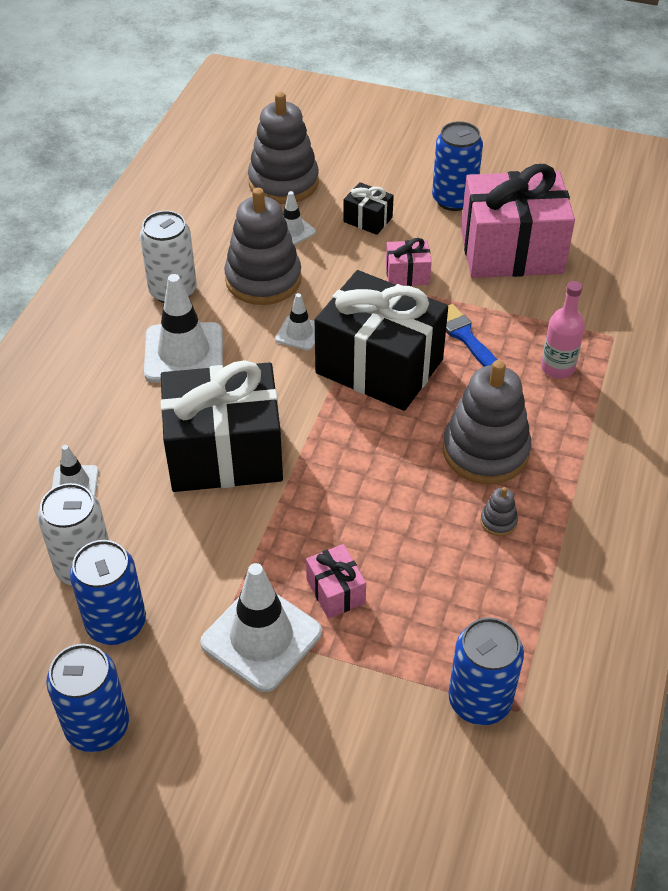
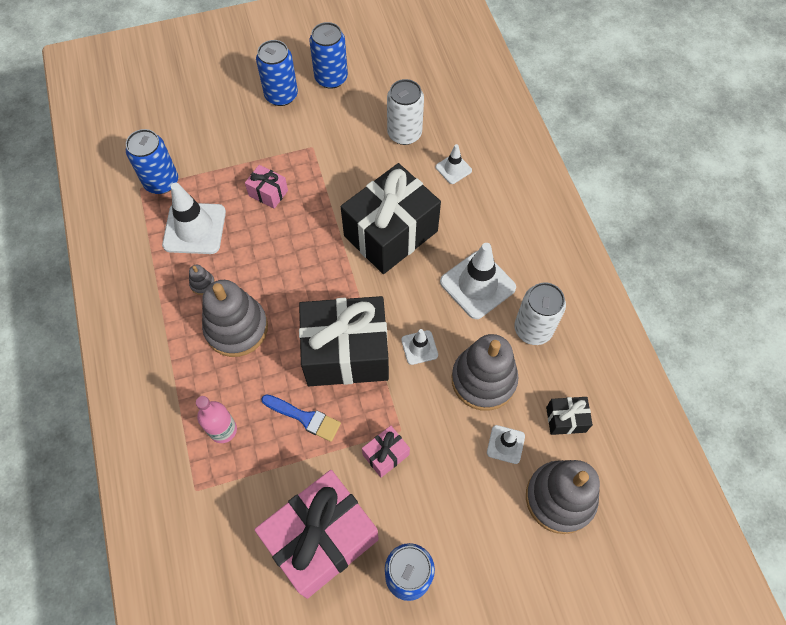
camera: 145 degrees right, 15 degrees up
blue can [70,540,146,645] -> blue can moved to [256,40,298,106]
white traffic cone [200,563,322,692] -> white traffic cone moved to [162,183,226,254]
black gift [343,182,394,235] -> black gift moved to [546,397,593,435]

